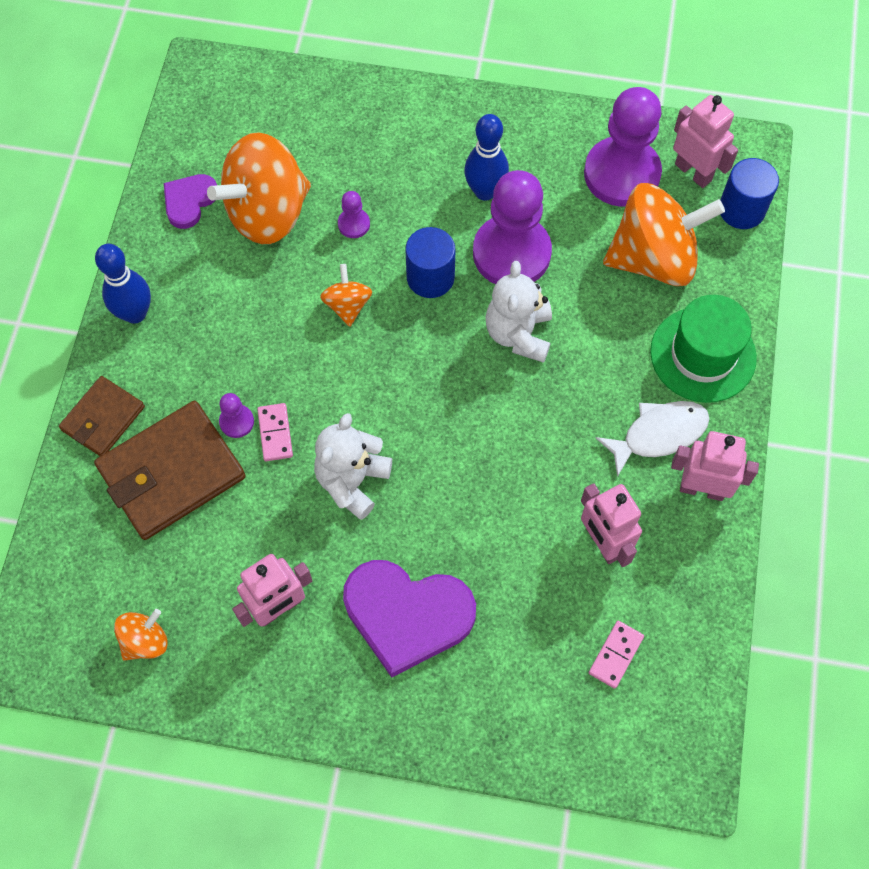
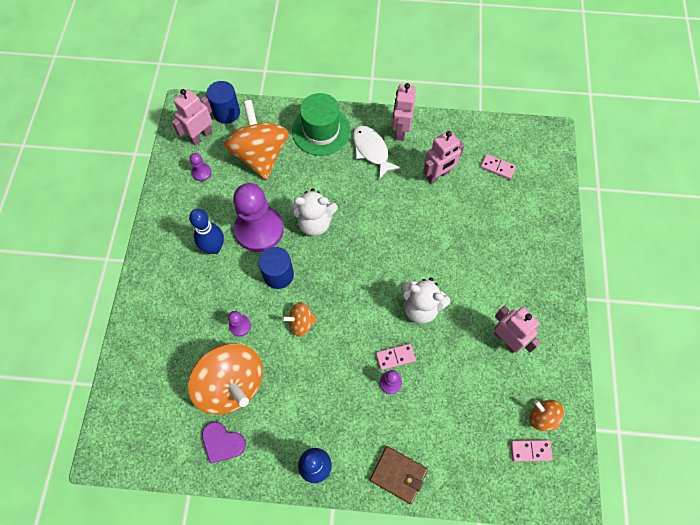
camera: 95 degrees left, 0 degrees up
brown wallet [94,401,246,540] -> none
purple heart [343,560,476,678] -> none
purple pawn [584,87,662,207] -> purple pawn [190,153,212,181], size x0.42
none -> pink domino [510,440,553,461]

